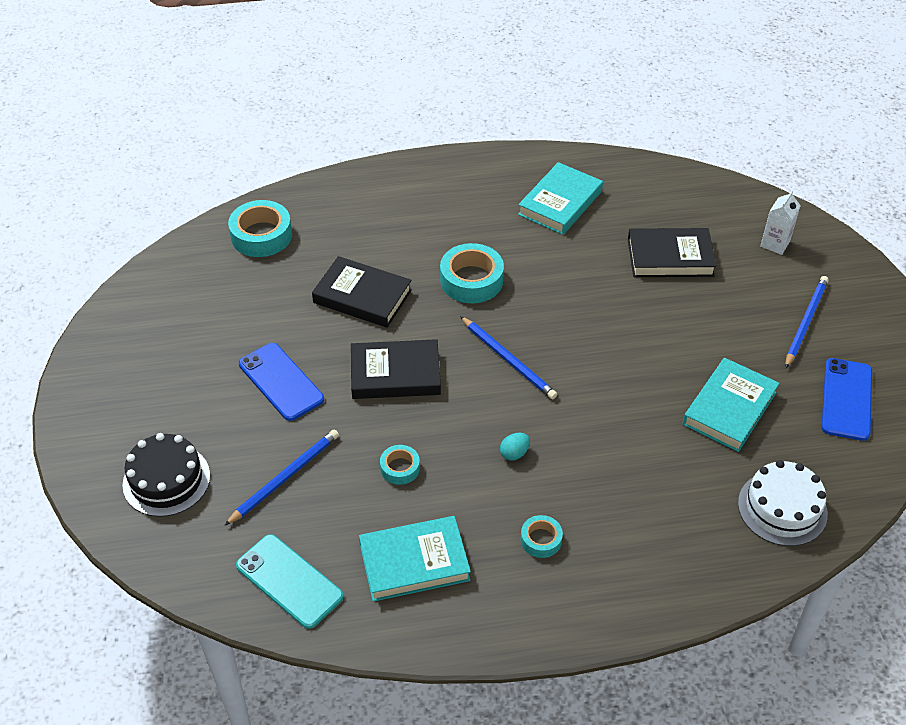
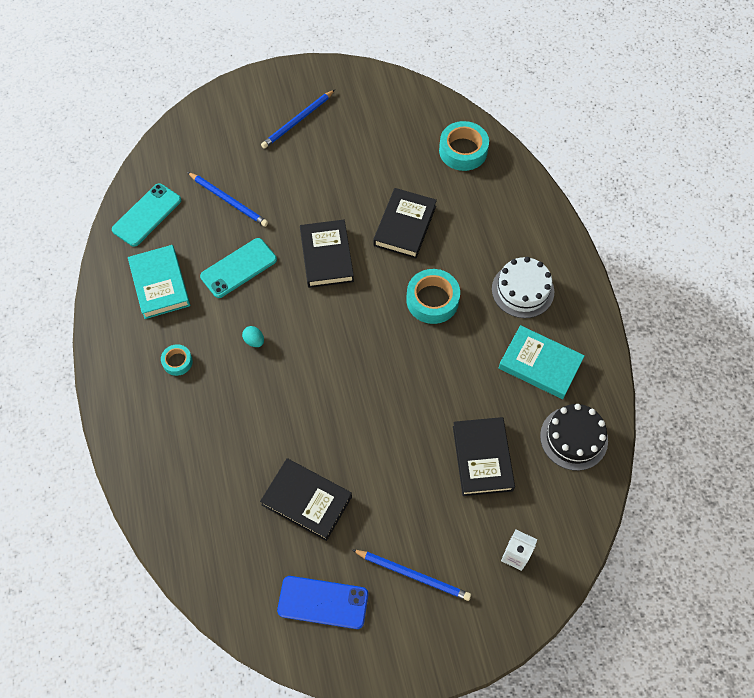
camera: 85 degrees right, 15 degrees up
black cake [122,433,210,517] -> black cake moved to [540,404,608,471]
blue phone [239,343,324,421] -> none
turquoise tape [380,445,420,485] -> turquoise phone [200,238,277,298]
blue pencil [460,316,557,399] -> blue pencil moved to [261,90,335,149]
turquoise book [683,358,780,452] -> black book [260,458,352,541]
white cake [738,460,828,546] -> white cake moved to [492,257,554,318]

